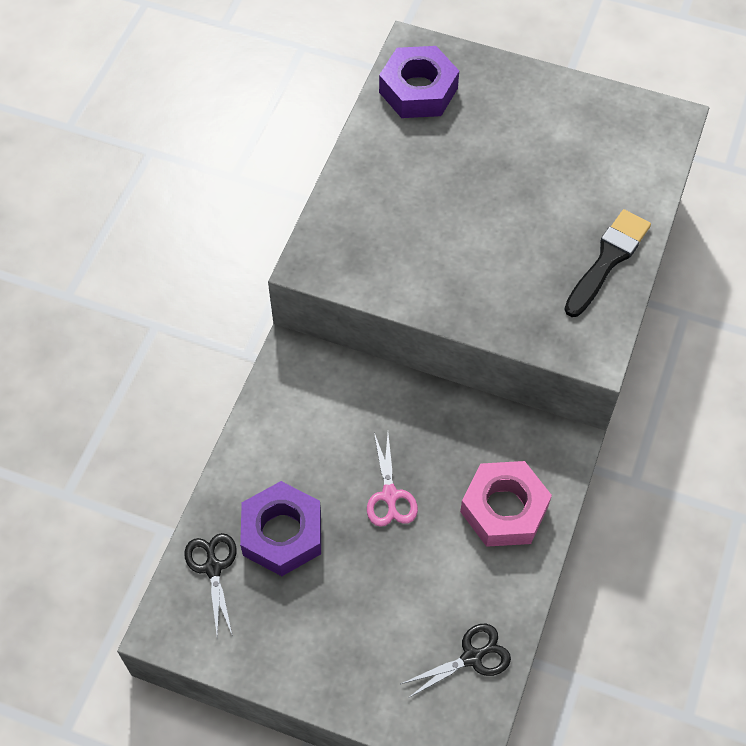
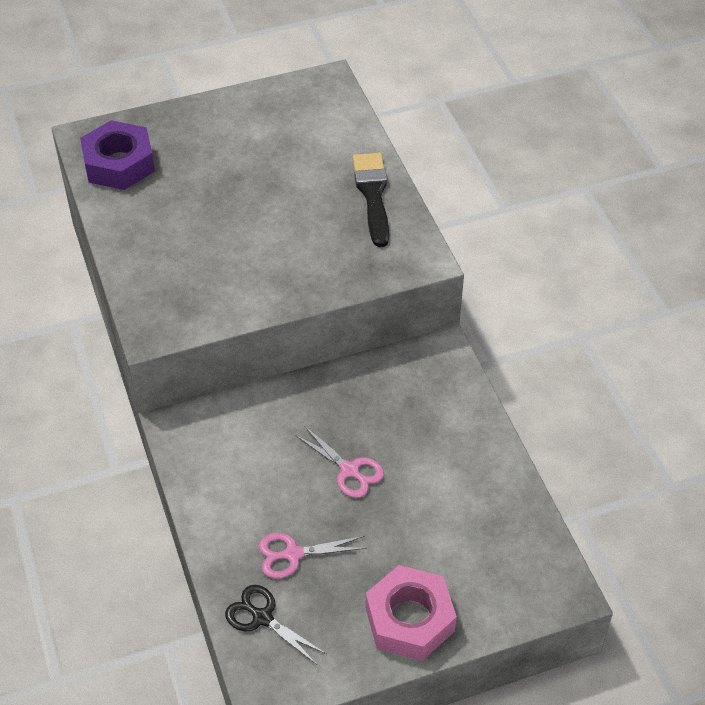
camera: 40 degrees left, 10 degrees down
purple nut [240,481,321,576] -> pink scissors [259,533,367,579]
black scissors [401,624,511,699] -> none
pink nut [460,461,552,547] -> pink nut moved to [366,565,457,661]

